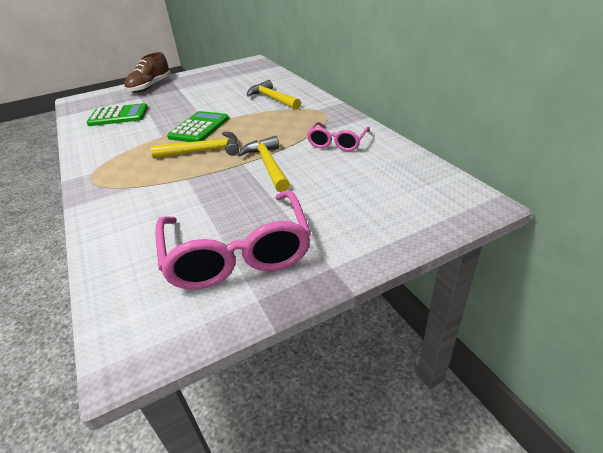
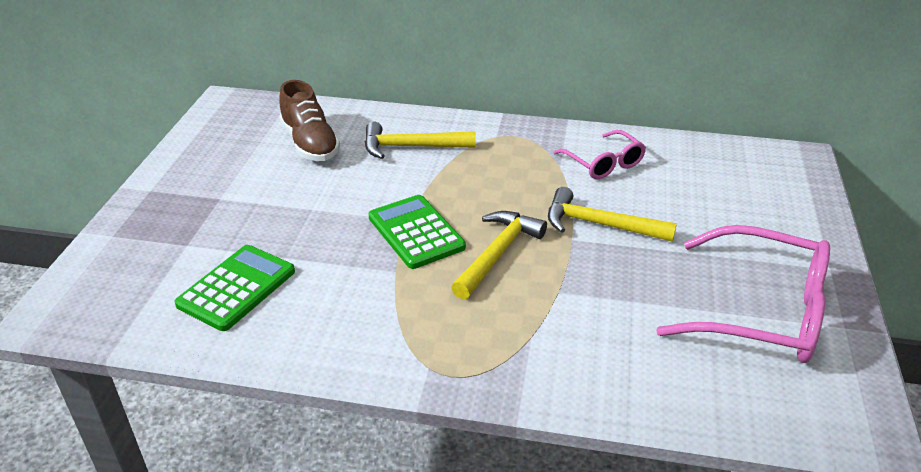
camera: 55 degrees left, 0 degrees up
brown shoe [124,52,171,93] -> brown shoe moved to [279,80,340,161]

